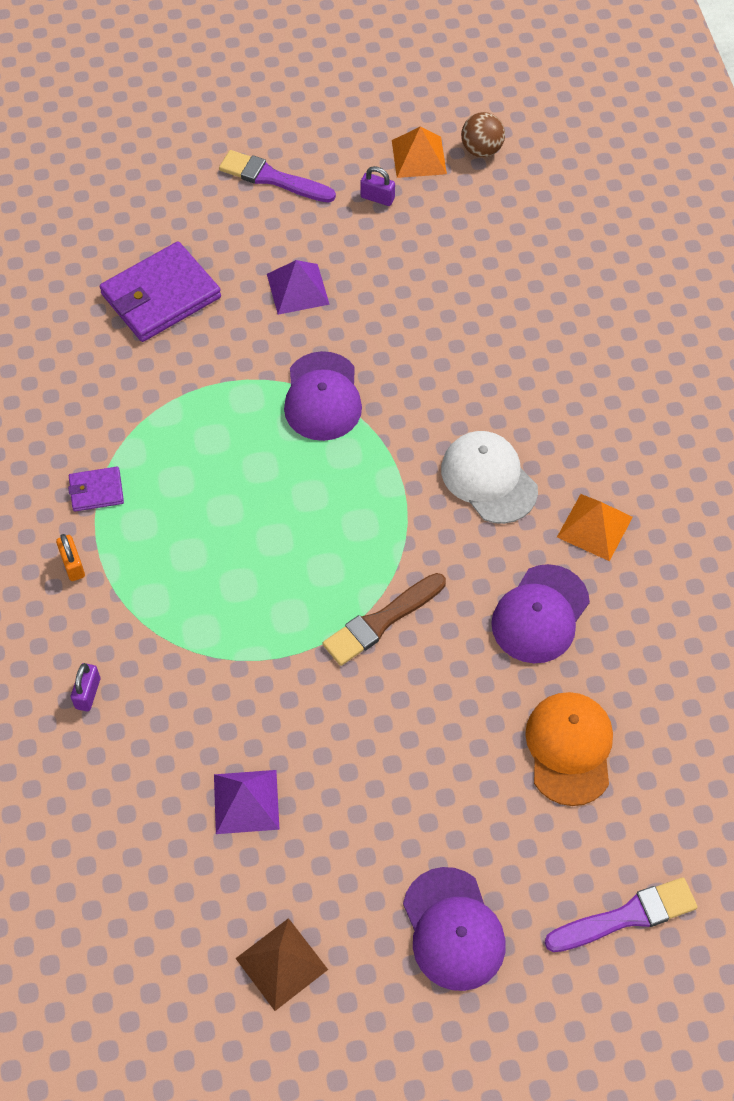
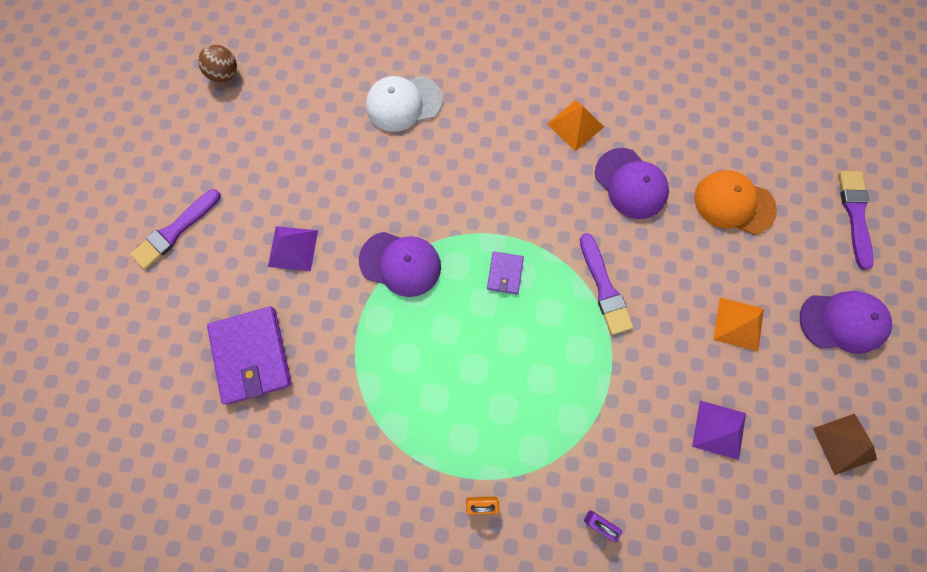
camera: 70 degrees left, 15 degrees up
purple wallet [68,467,124,512] -> purple wallet moved to [487,252,524,294]
brown brush [323,573,446,666] -> purple brush [580,233,633,335]
purple padlock [360,166,395,206] -> none
orange pyramid [392,126,447,178] -> orange pyramid moved to [713,298,764,351]
white cap [441,431,538,524] -> white cap moved to [366,76,443,132]

